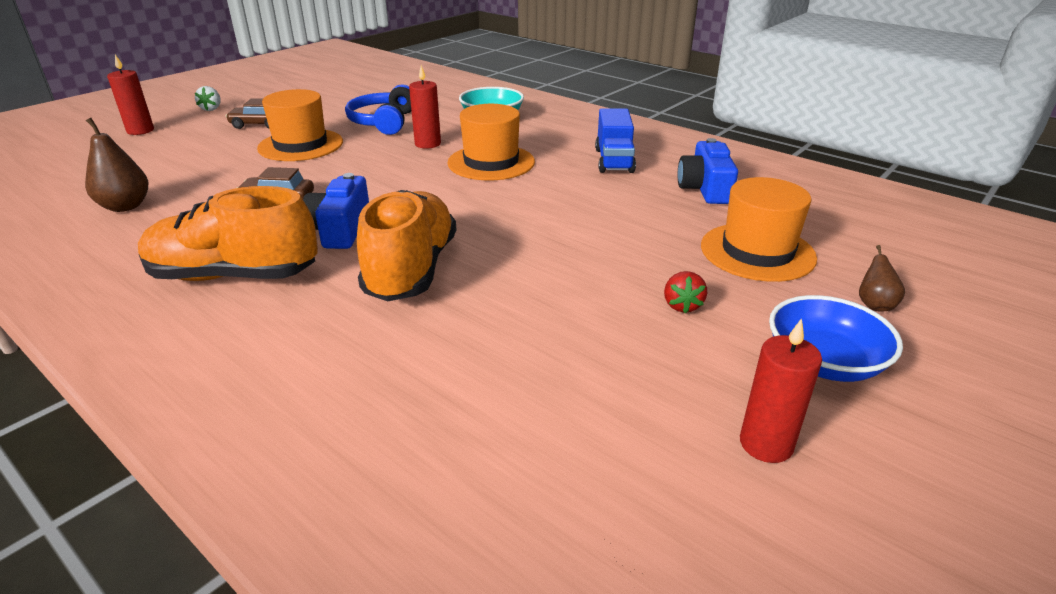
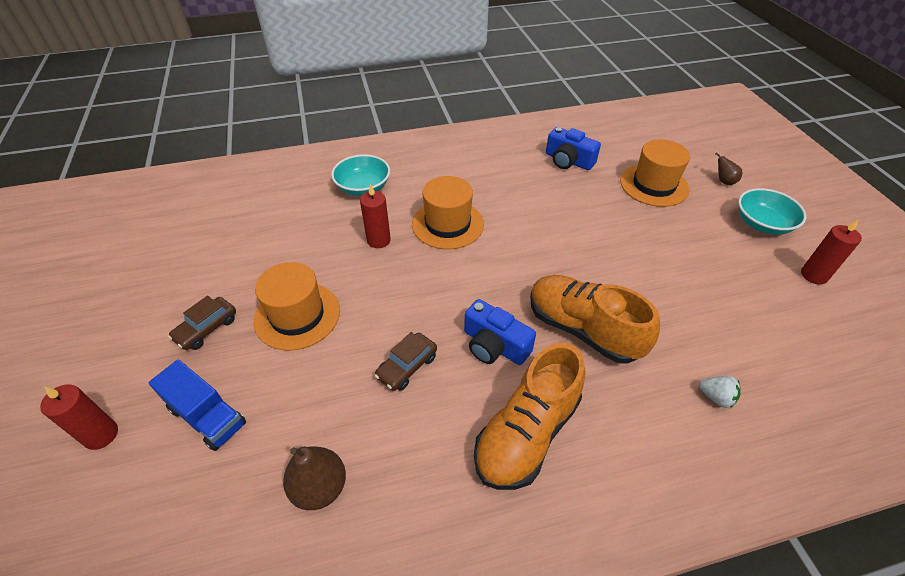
camera: 55 degrees left, 15 degrees up
white strawberry [195,86,220,111] -> white strawberry moved to [699,376,741,408]
blue headphones [345,84,411,135] -> none
blue truck [595,108,636,173] -> blue truck moved to [149,359,246,451]
red strawberry [664,271,707,313] -> none
blue bowl [769,295,903,382] -> turquoise bowl [738,188,806,235]

